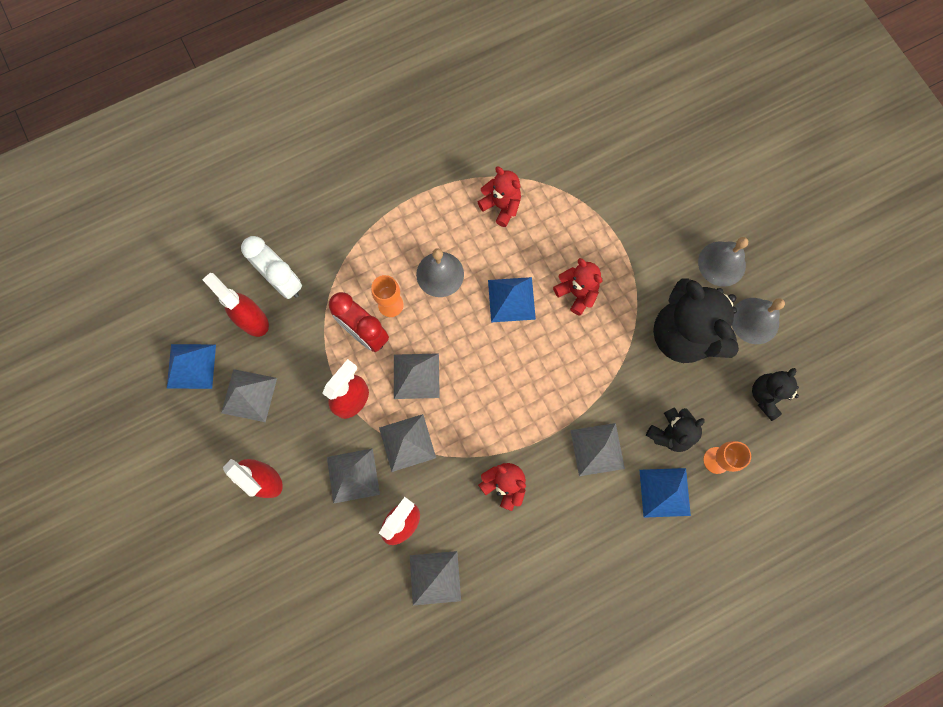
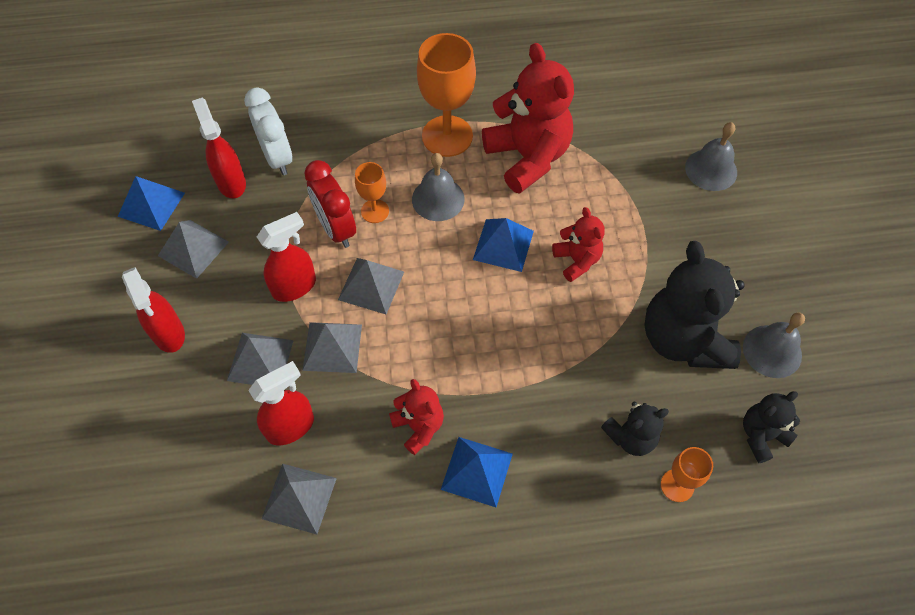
camera: 20 degrees right, 15 degrees down
red teddy bear [478,167,521,227] -> red teddy bear [482,43,574,194], size x1.92
grey pyramid [570,423,625,476] -> none
blue pyramid [640,468,691,518] -> blue pyramid moved to [441,437,513,507]
grey bell [698,237,748,287] -> grey bell moved to [685,122,737,191]
none -> orange goblet [417,33,476,157]

